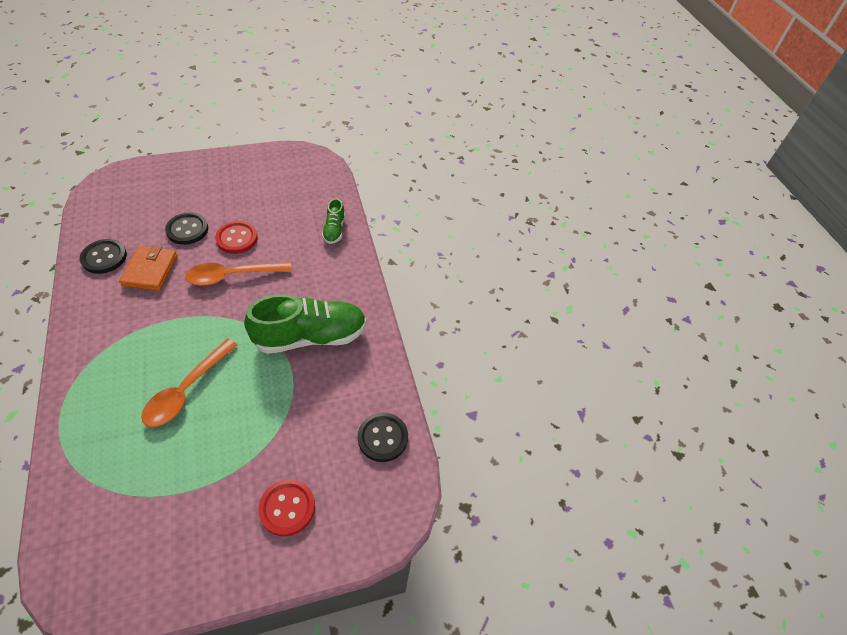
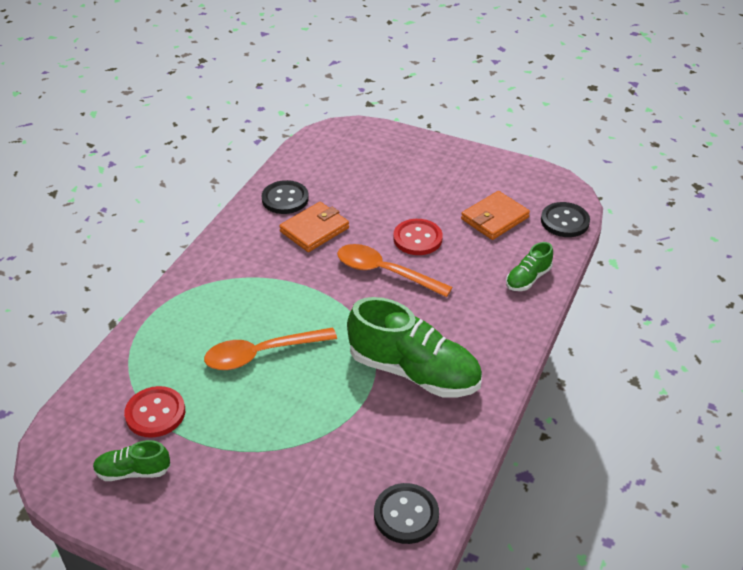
camera: 45 degrees right, 10 degrees down
black button [165,212,208,245] -> black button moved to [541,202,590,237]
red button [258,479,315,536] -> red button moved to [124,386,185,438]
none -> green shoe [93,440,171,481]
none -> orange wallet [461,191,530,240]

